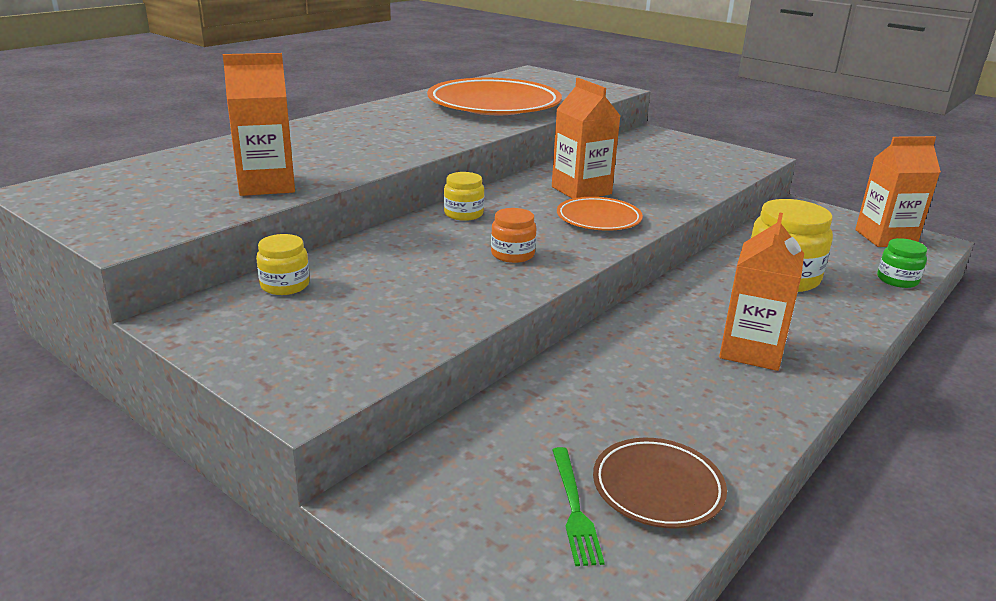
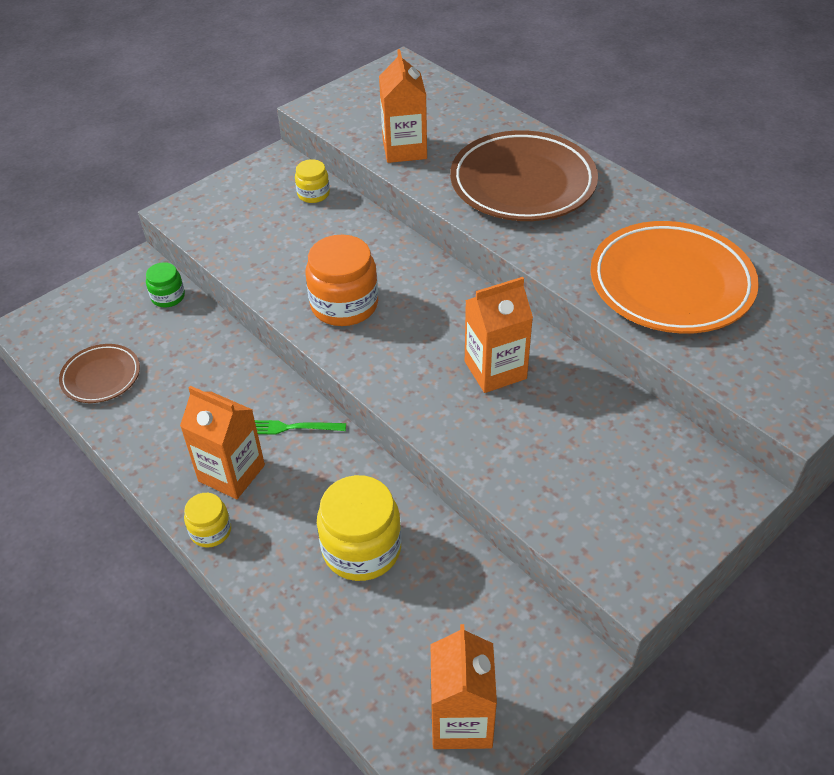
camera: 100 degrees right, 20 degrees up
yellow jar [444,172,484,221] -> yellow jar moved to [184,493,231,548]
orange jar [491,208,536,263] -> orange jar [306,235,378,326], size x1.86
green fork [552,447,605,566] -> green fork moved to [255,420,346,434]
orange plate [557,197,643,231] -> none
green jar [877,238,927,288] -> green jar moved to [146,262,185,307]
none -> brown plate [450,130,598,221]

